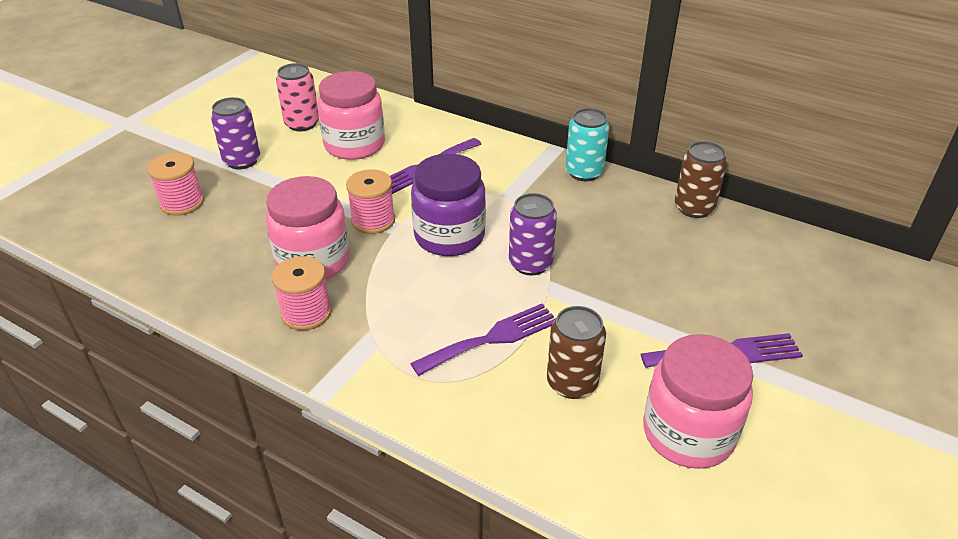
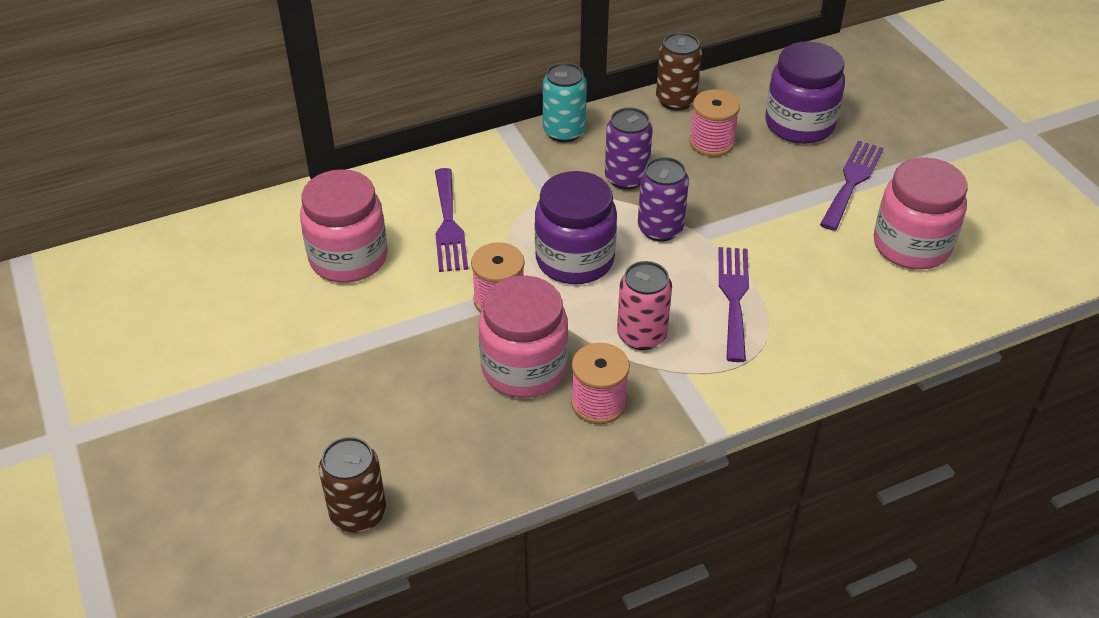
camera: 55 degrees left, 5 degrees up
pink spool [147,153,204,216] -> pink spool moved to [689,89,740,157]
purple can [211,97,260,170] -> purple can moved to [605,107,653,190]
pink can [276,63,319,131] -> pink can moved to [617,261,672,350]
brown can [547,306,606,399] -> brown can moved to [319,437,386,533]
none -> purple jar [765,41,845,144]

